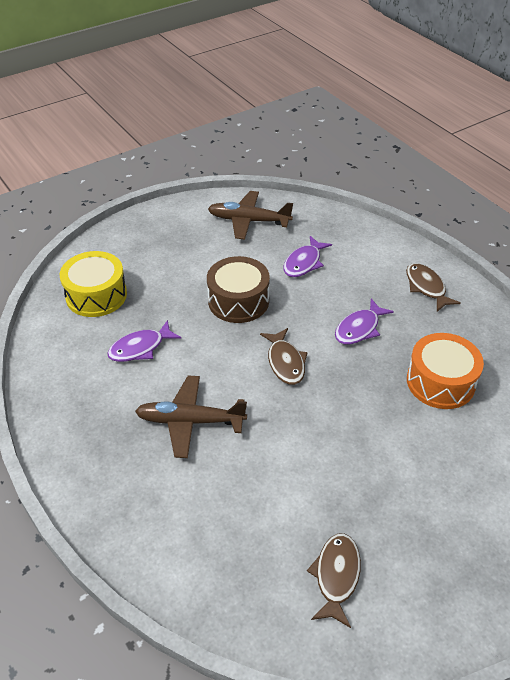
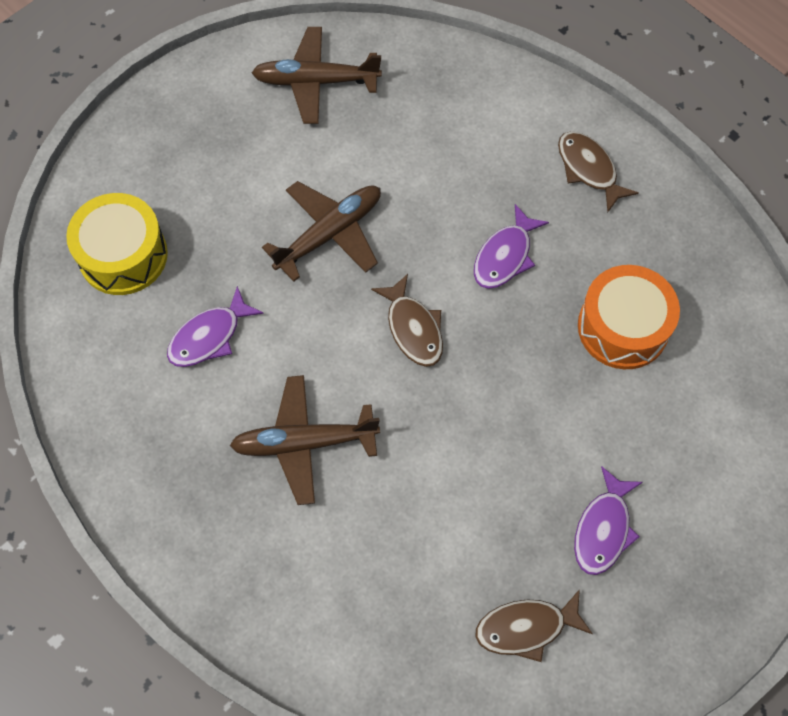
camera: 10 degrees left, 20 degrees up
brown drum [207,256,270,323] -> brown plane [262,181,381,282]
purple fish [283,236,332,277] -> purple fish moved to [574,466,643,575]
brown fish [307,533,361,628] -> brown fish turned 105 degrees counterclockwise [476,589,593,662]

